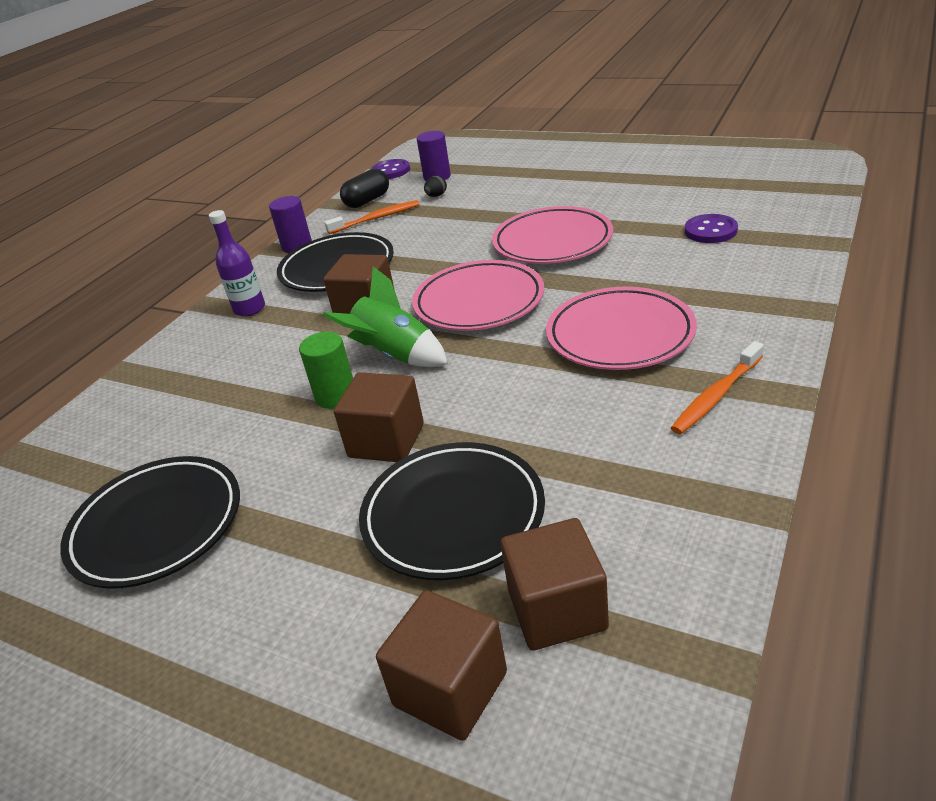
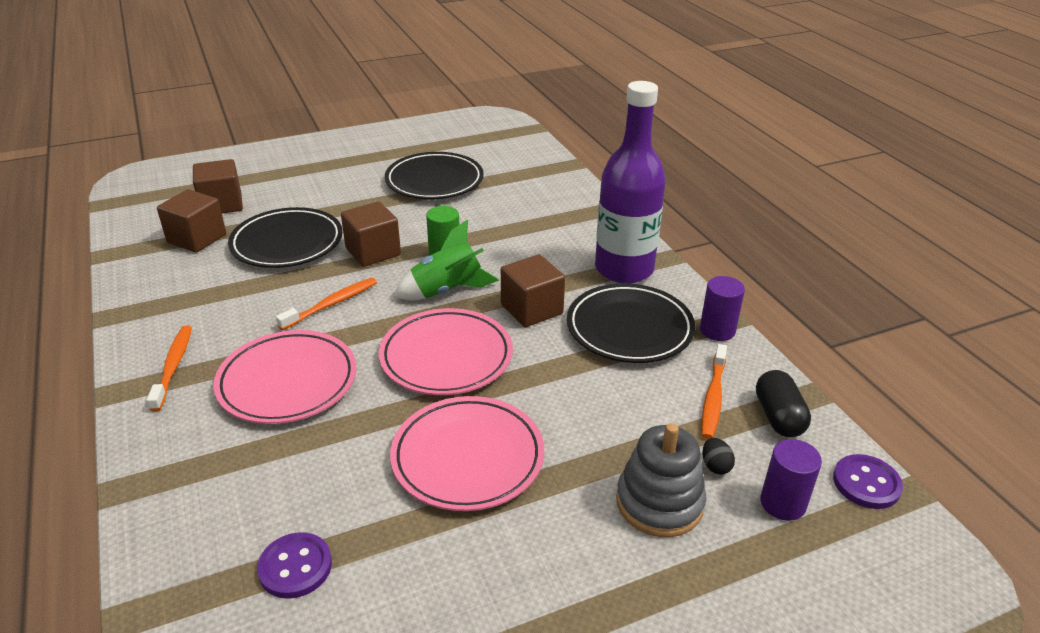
camera: 125 degrees right, 0 degrees up
purple bottle [209,210,265,317] -> purple bottle [595,81,666,284], size x1.98
none -> orange toothbrush [276,278,377,330]
none -> grey stacking toy [616,423,707,537]

